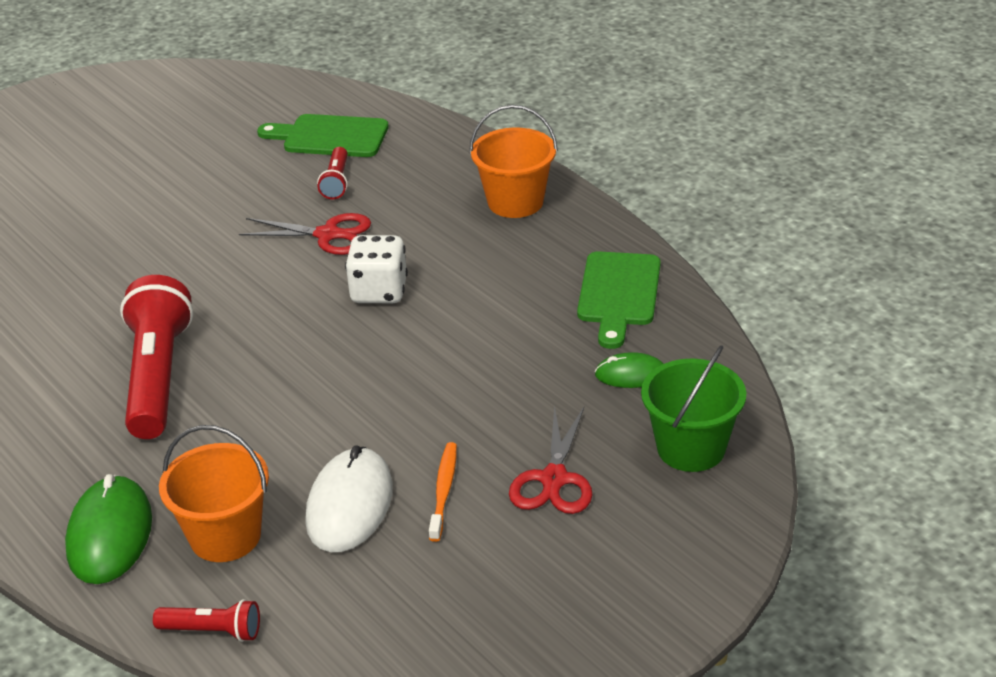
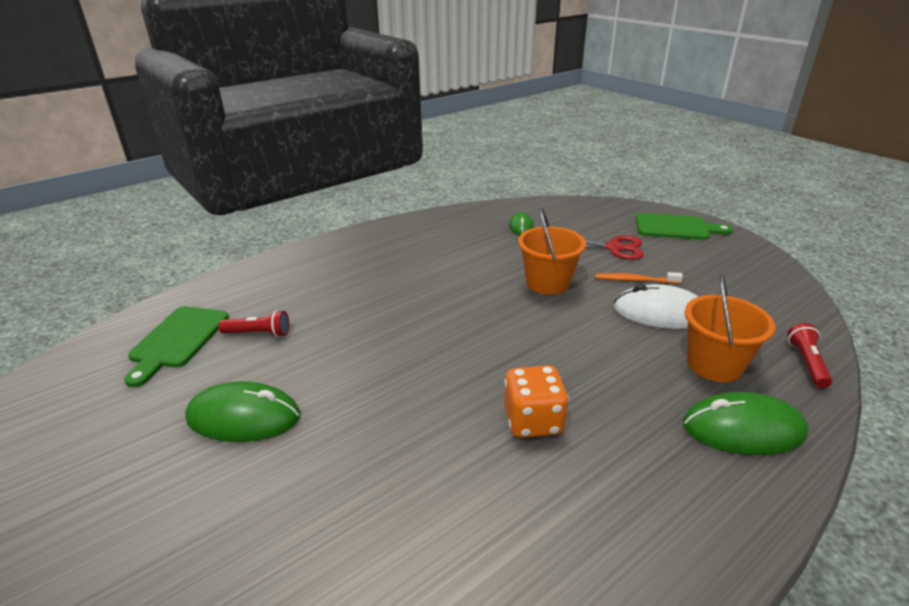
camera: 90 degrees left, 5 degrees down
red flashlight [120,275,193,439] -> orange dice [504,365,569,438]
red scissors [239,213,371,255] -> none
white dice [345,235,408,303] -> none
orange bucket [469,105,558,218] -> orange bucket moved to [518,208,586,295]
green cutting board [577,251,661,349] -> green cutting board moved to [636,213,733,240]
green bucket [641,345,746,472] -> none
none -> green mouse [185,381,300,442]

